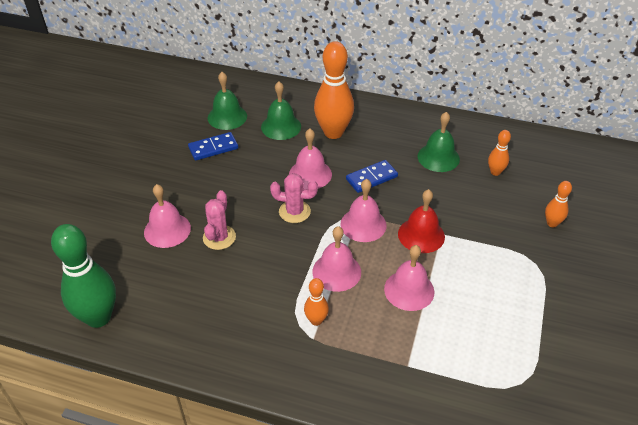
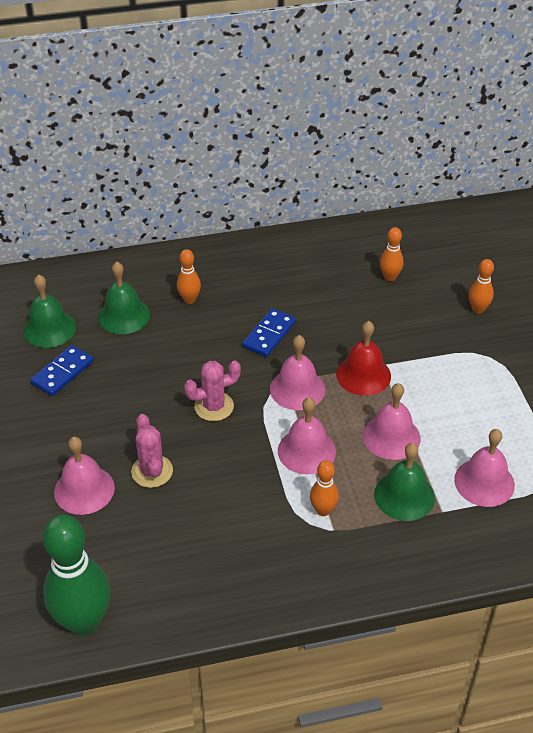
camera: 30 degrees left, 0 degrees up
pink bell [289,129,332,189] -> pink bell moved to [454,429,515,507]
orange bowling pin [314,41,354,139] -> orange bowling pin [177,249,201,304], size x0.49
green bell [418,112,460,172] -> green bell moved to [374,443,435,521]

